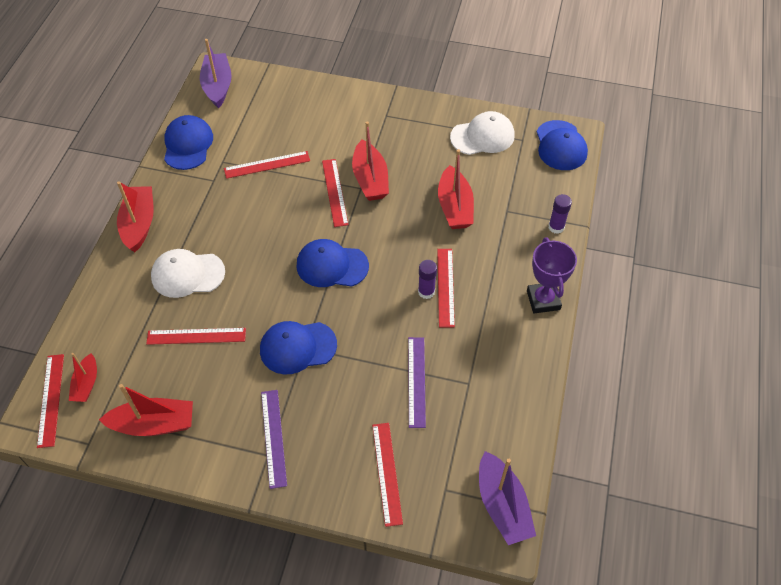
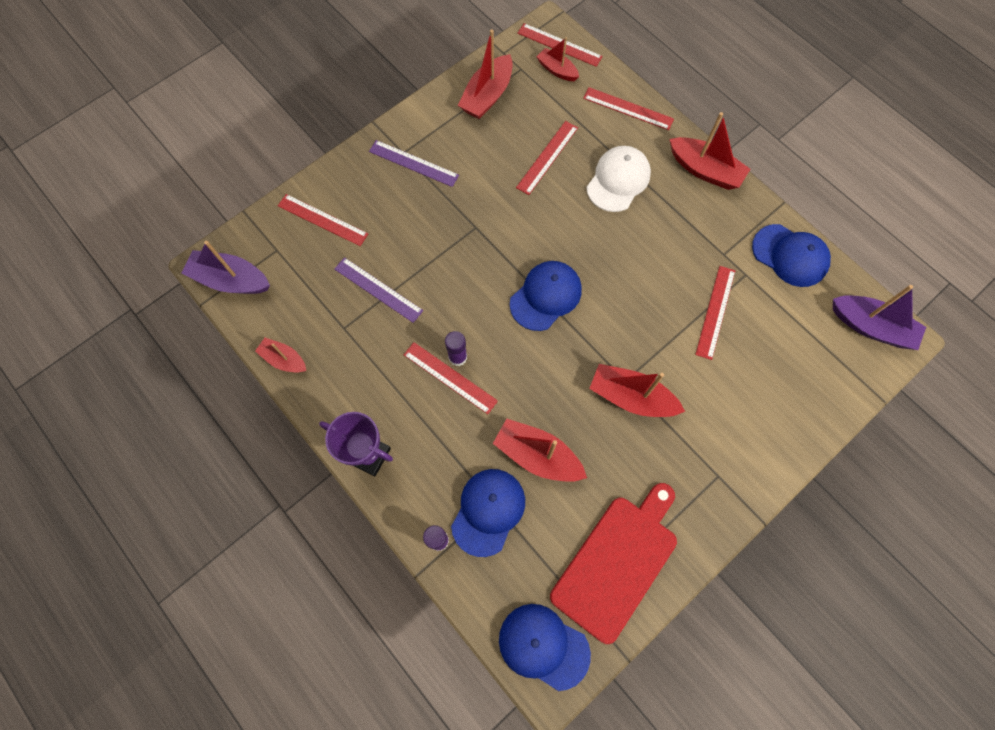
camera: 125 degrees right, 15 degrees up
blue cap [260,321,337,375] -> blue cap moved to [451,469,525,557]
red ruler [322,159,349,227] -> red ruler moved to [583,87,674,130]
white cap [450,111,514,155] -> red cutting board [550,483,677,644]
none -> red boat [255,338,306,372]

